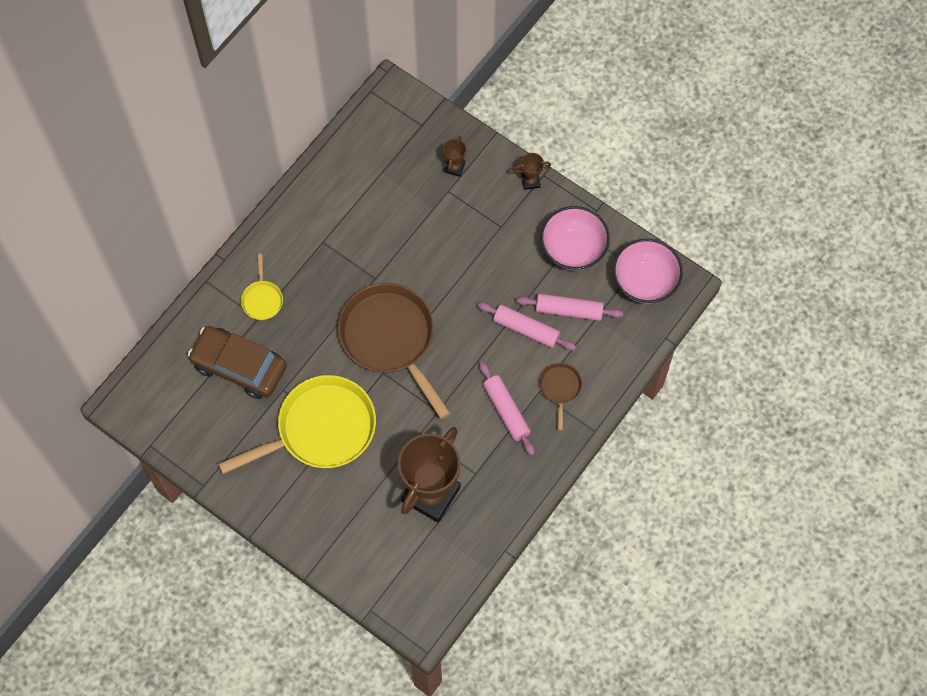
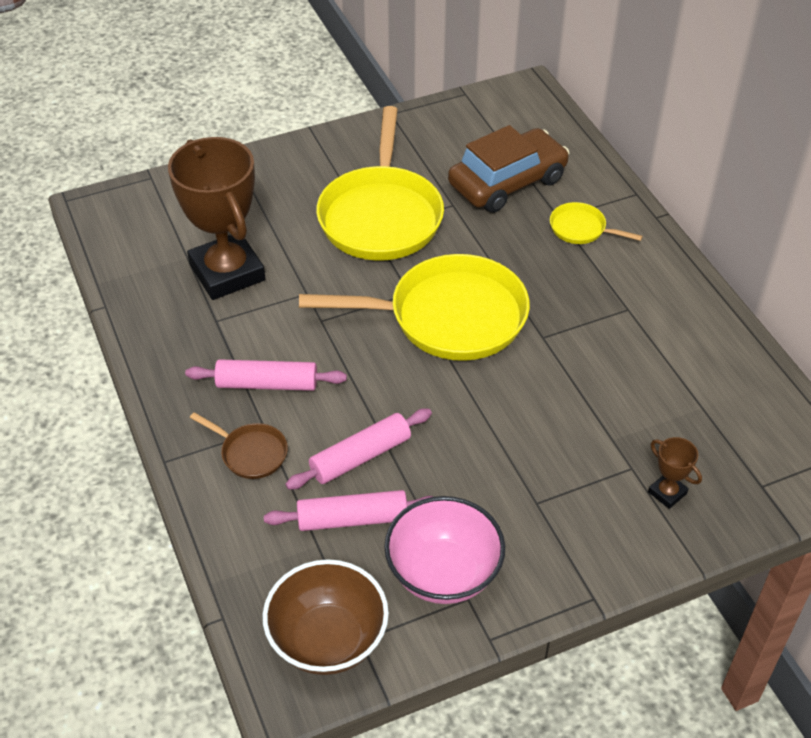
camera: 120 degrees right, 20 degrees down
brown pan [338,283,451,419] -> yellow pan [299,254,530,361]
brown trophy [513,153,551,190] -> none
pink rolling pin [516,294,623,321] -> pink rolling pin turned 45 degrees clockwise [264,490,433,531]
pink bowl [613,239,683,304] -> brown bowl [263,559,389,675]

